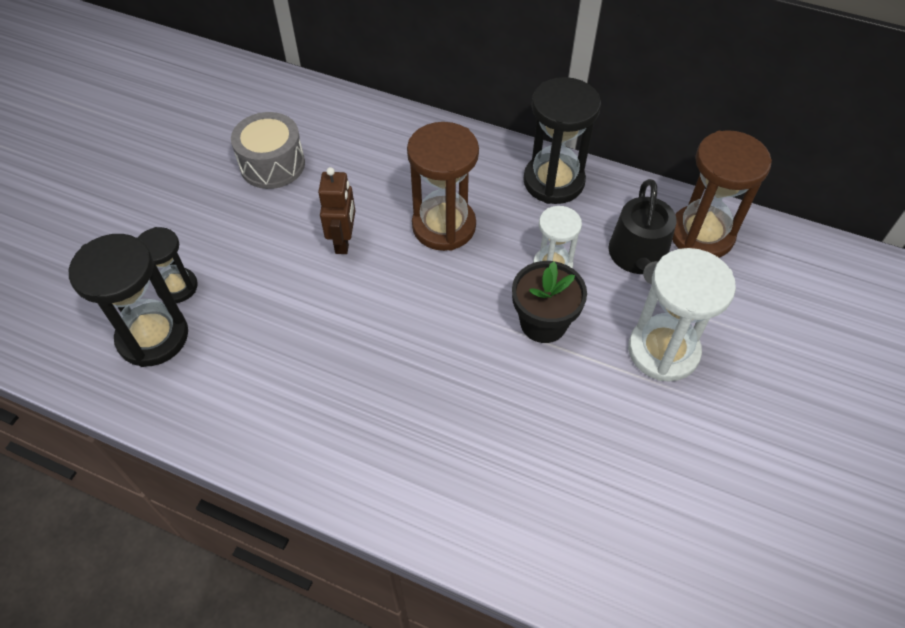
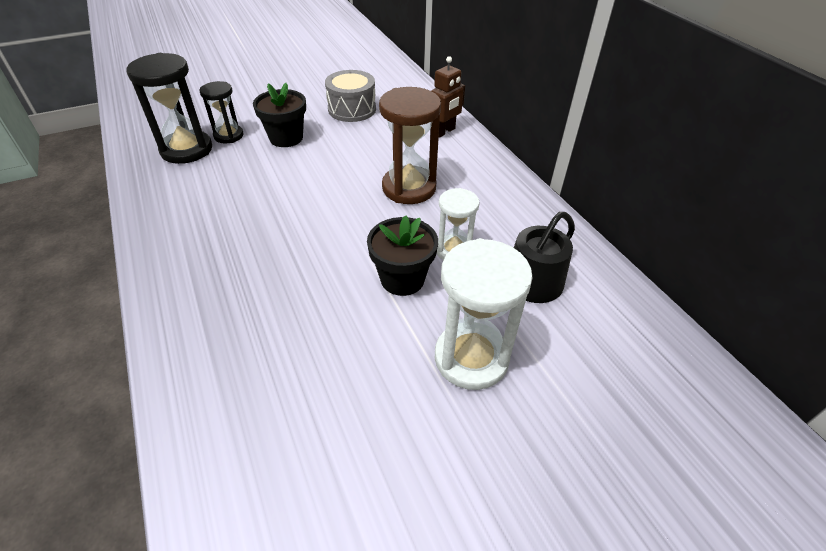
camera: 40 degrees right, 10 degrees down
brown robot [318,167,355,254] -> brown robot moved to [431,56,465,138]
black hourglass [523,77,601,204] -> none
brown hourglass [672,130,772,258] -> none
none -> black flower pot [253,83,306,147]

